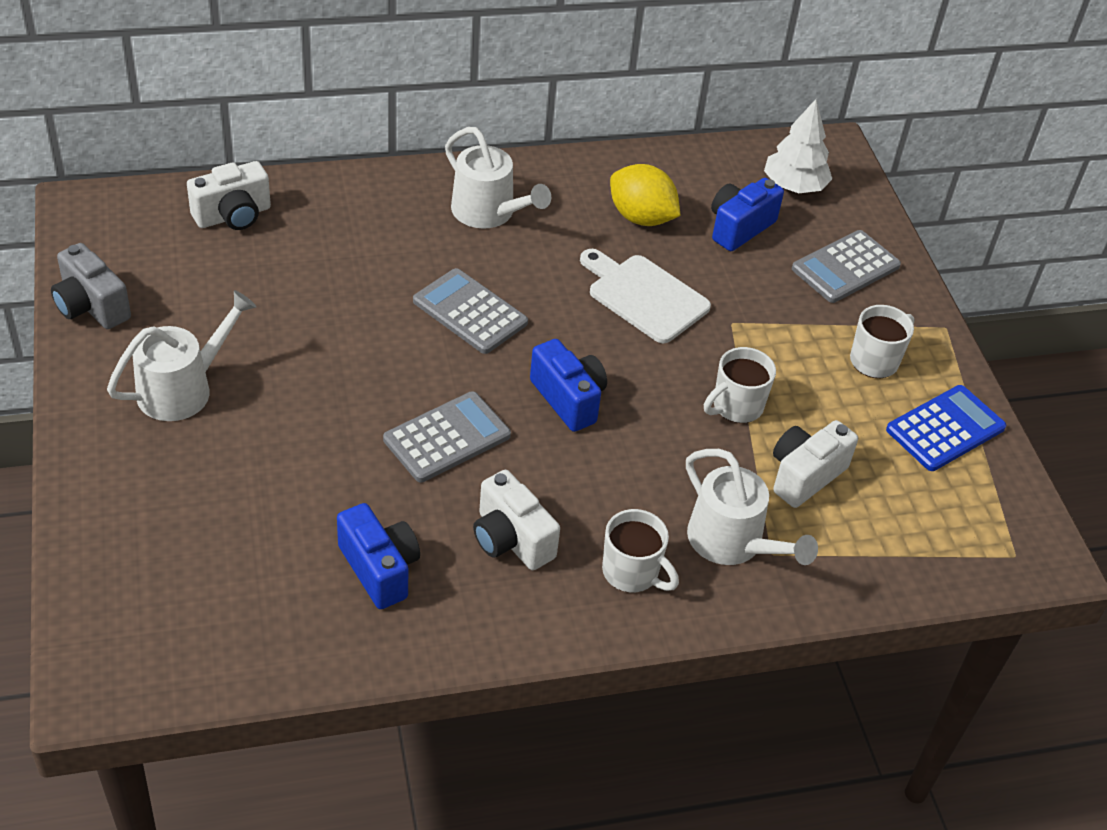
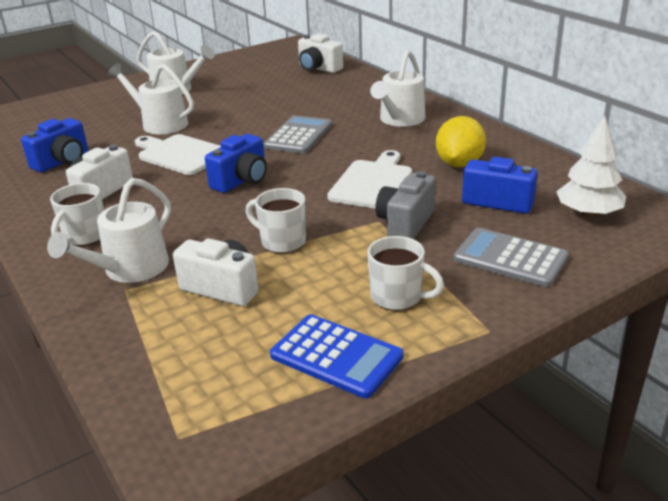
camera: 75 degrees right, 15 degrees down
grey camera [51,243,131,329] -> grey camera moved to [375,171,436,239]
grey calculator [383,391,511,482] -> white cutting board [135,134,221,175]
none -> white watering can [108,63,194,134]

